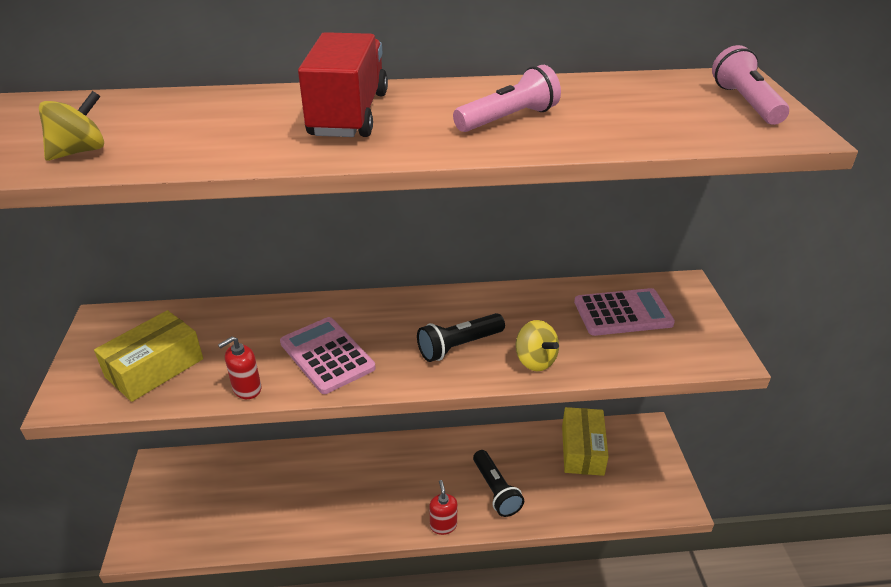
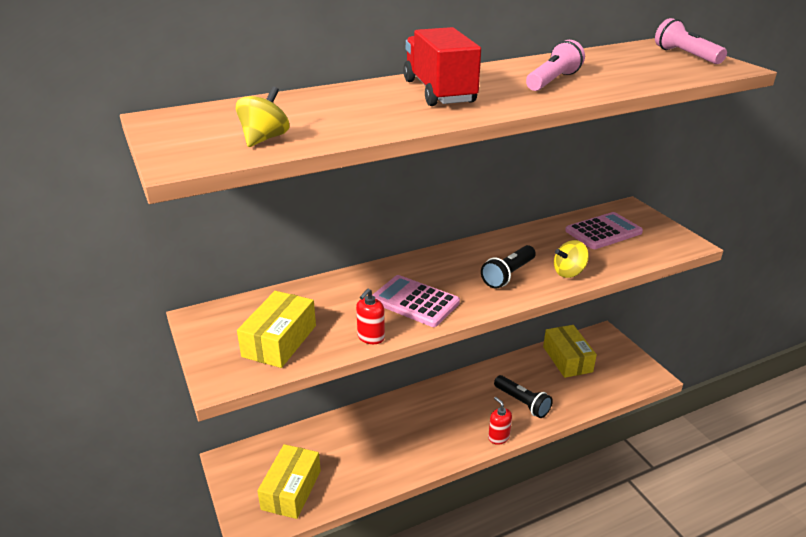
camera: 20 degrees left, 5 degrees down
yellow spinning top [515,320,559,371] -> yellow spinning top turned 120 degrees clockwise [554,240,589,278]
none -> yellow box [257,444,321,519]

